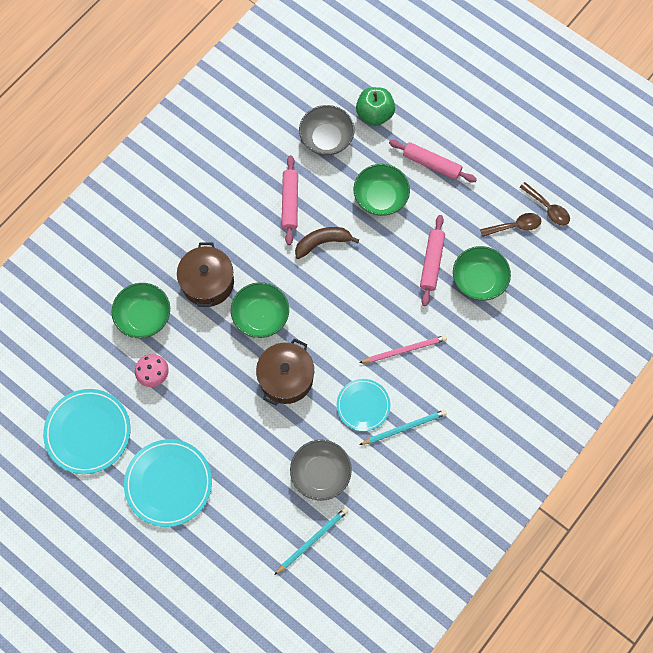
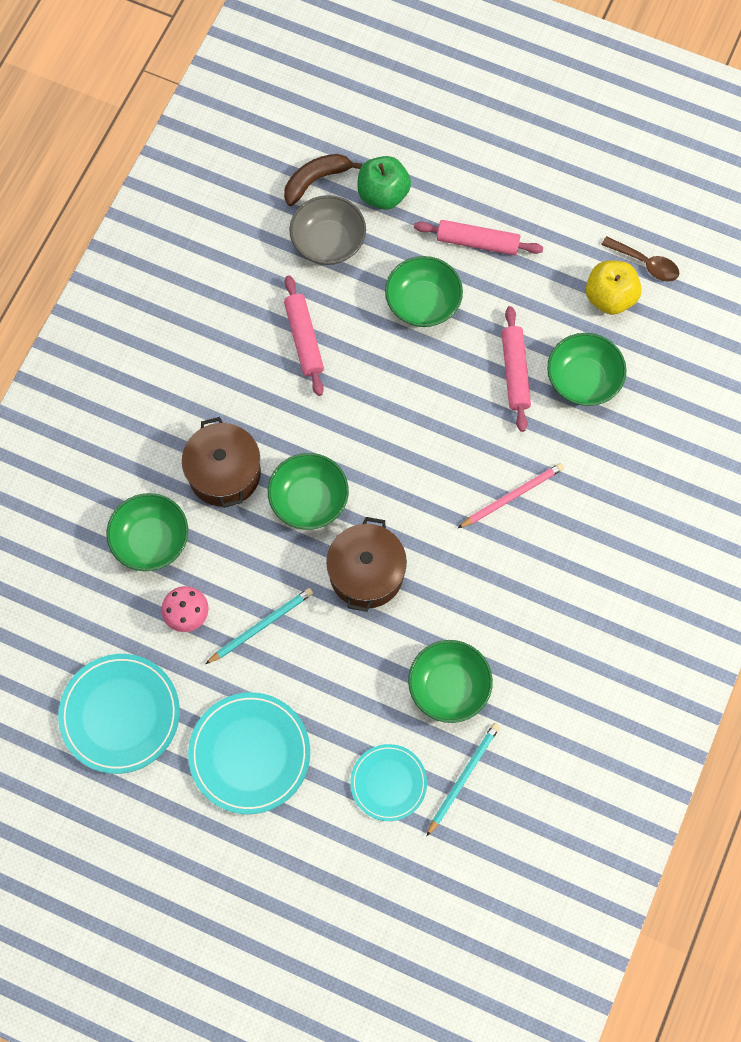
camera: 15 degrees left, 0 degrees up
grey bowl [290,440,352,501] -> green bowl [408,640,493,723]
brown banana [295,227,359,259] -> brown banana moved to [284,154,362,206]
turquoise plate [337,379,390,431] -> turquoise plate moved to [350,744,427,821]
turquoise pencil [359,410,447,445] -> turquoise pencil moved to [206,588,313,664]
brown spoon [480,213,541,237] -> yellow apple [586,261,642,315]

